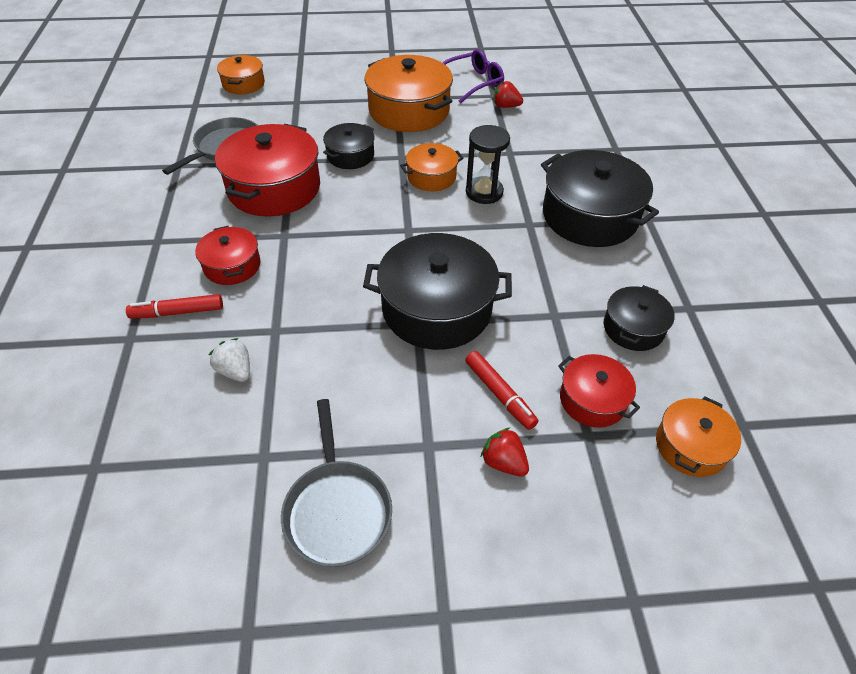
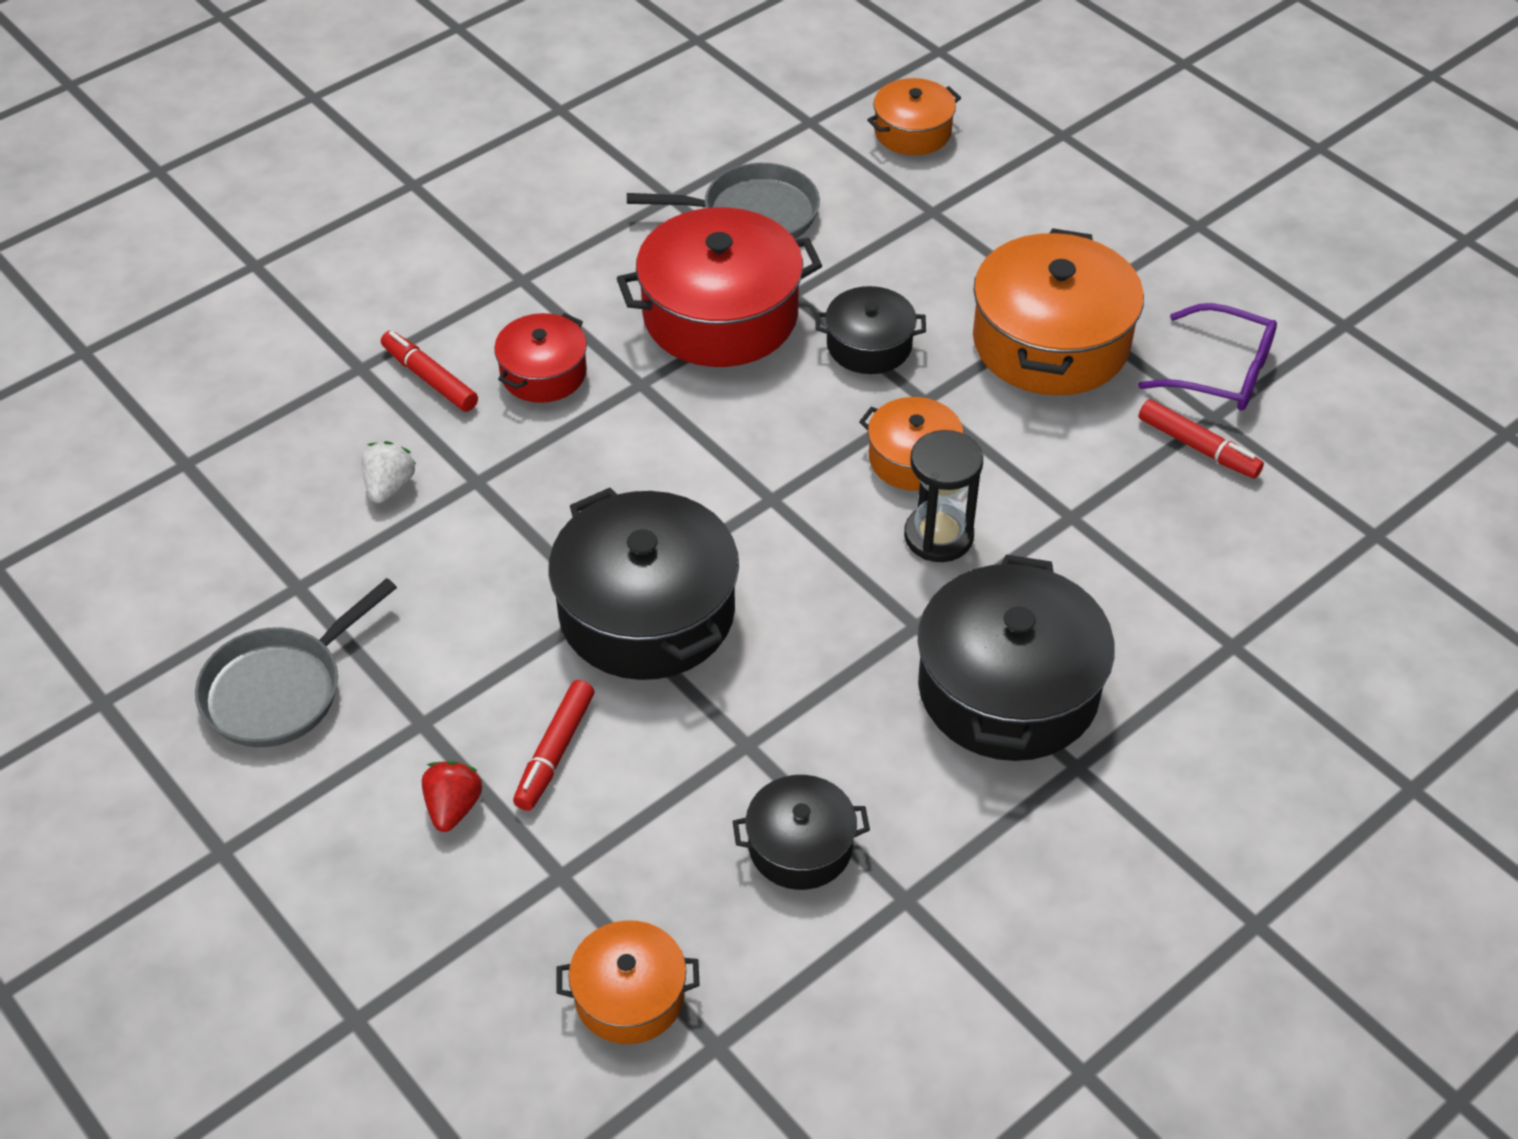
camera: 55 degrees right, 0 degrees up
red strawberry [494,81,523,108] -> red marker [1139,399,1264,479]
red pot [558,354,640,428] -> none

